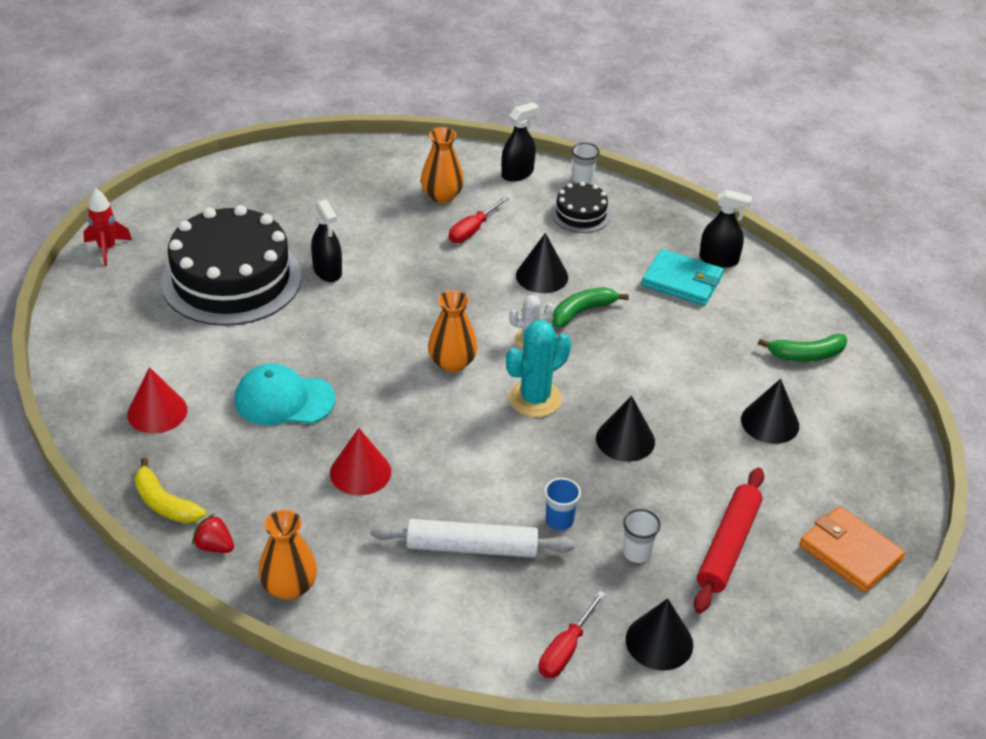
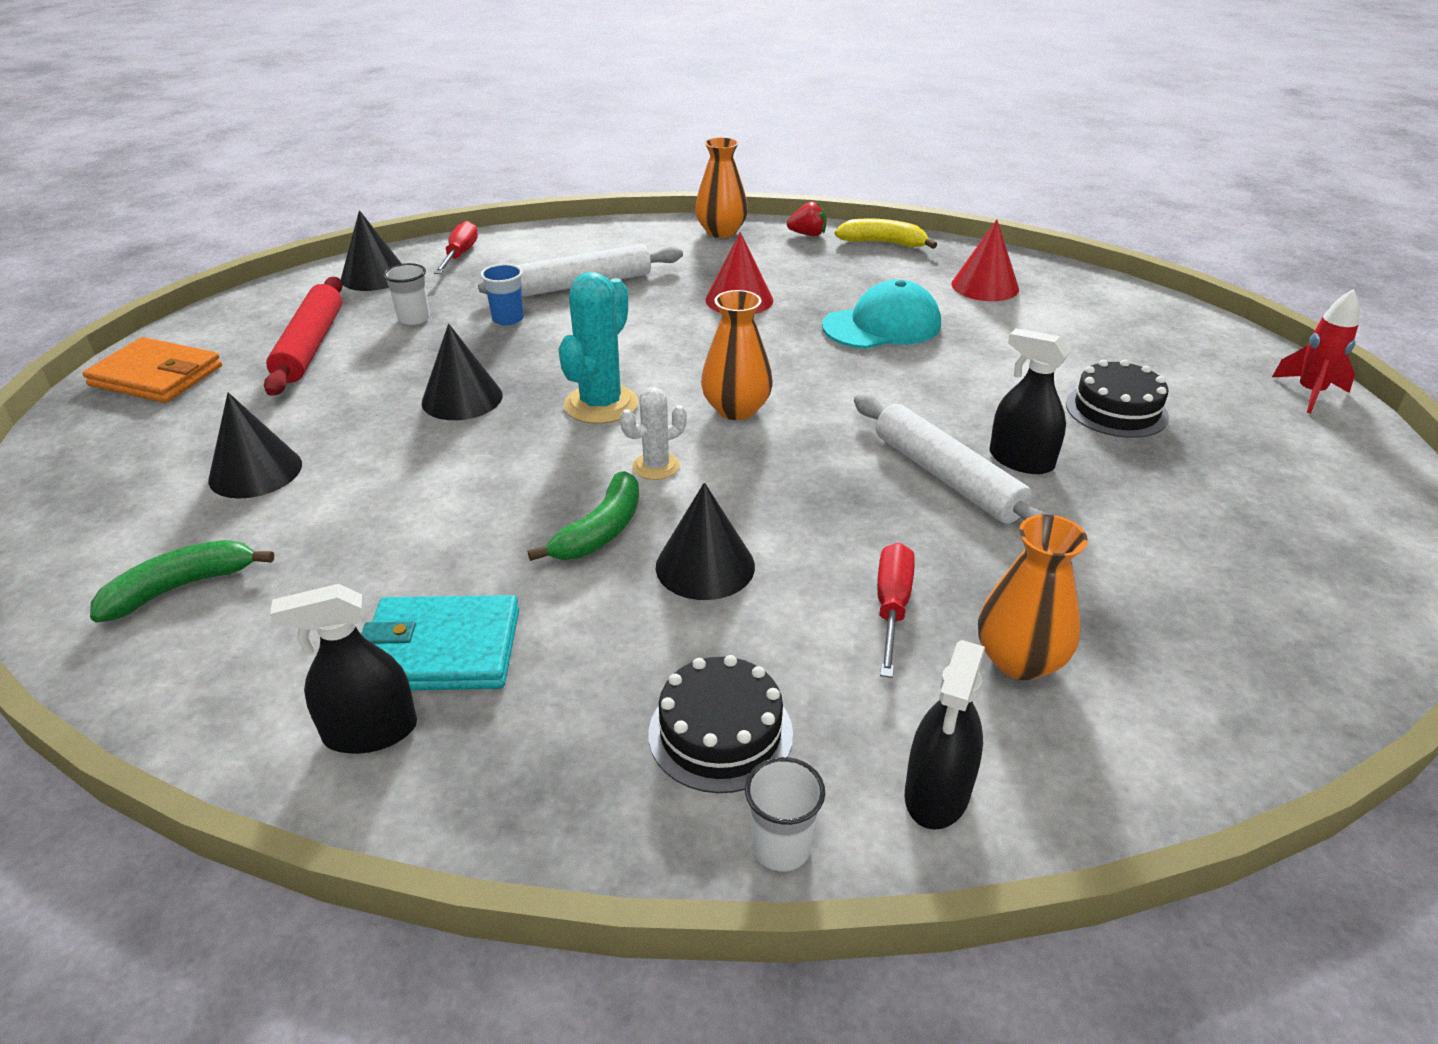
camera: 155 degrees right, 5 degrees down
black cake [161,205,302,326] -> black cake [1066,359,1169,438], size x0.47
none -> white rolling pin [854,394,1051,524]

